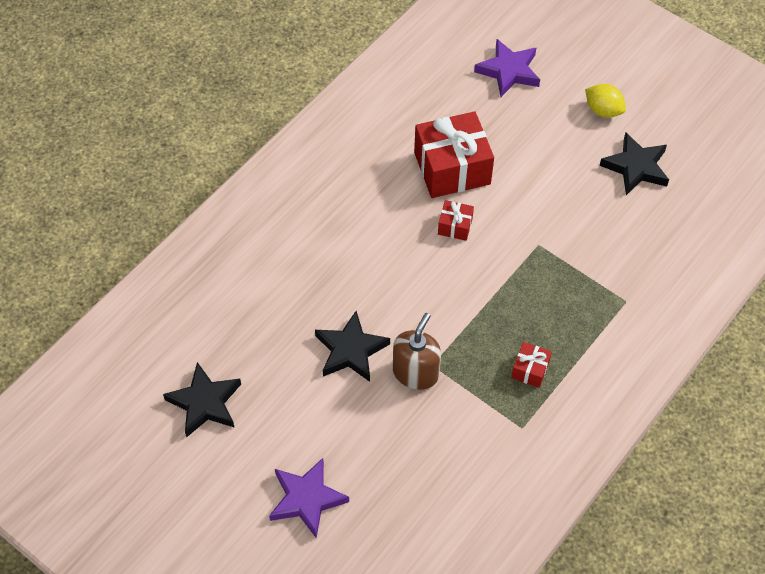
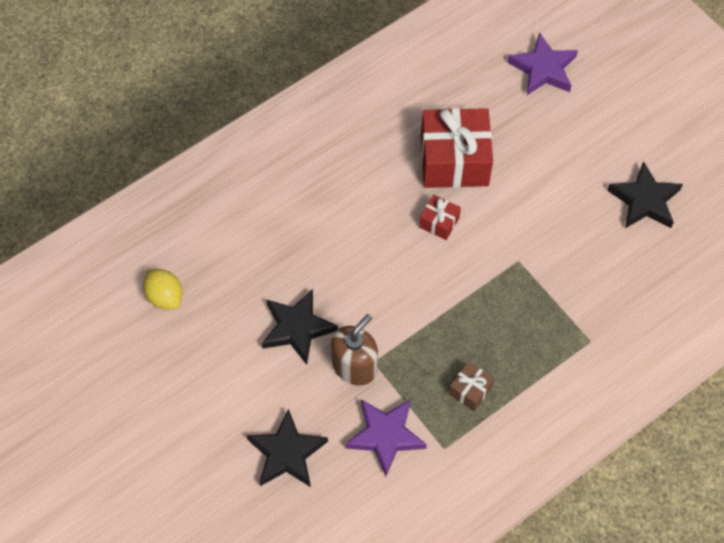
camera: 15 degrees right, 5 degrees up
black star [163,362,241,438] -> black star moved to [247,409,328,487]
purple star [269,458,349,538] -> purple star moved to [345,399,427,476]
red gift [511,342,552,388] -> brown gift [449,361,494,411]
yellow lemon [585,84,626,118] -> yellow lemon moved to [143,269,182,309]

